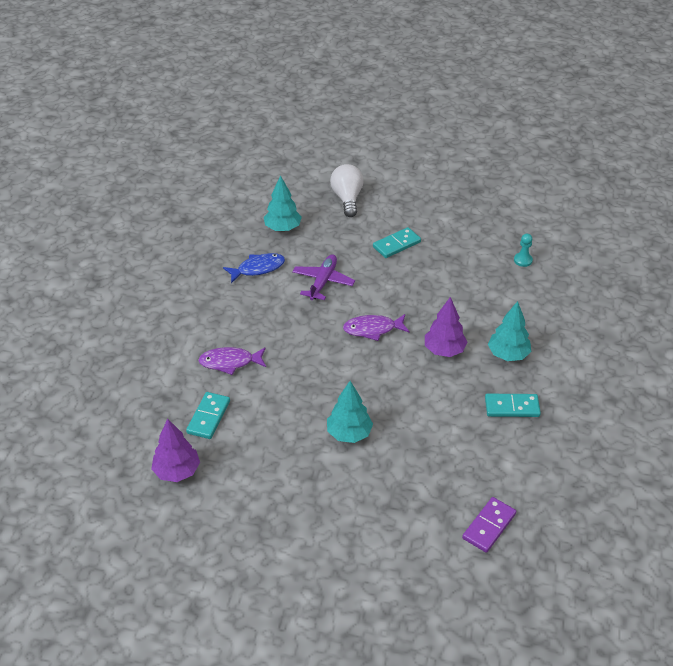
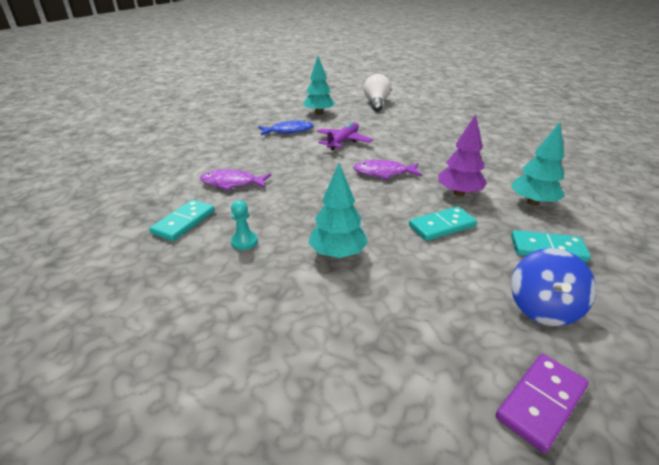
camera: 10 degrees right, 10 degrees down
purple tree [151,419,200,482] -> none
turquoise domino [373,227,421,258] -> turquoise domino moved to [409,207,477,241]
turquoise pawn [514,234,533,267] -> turquoise pawn moved to [231,200,258,250]
none -> blue spinning top [511,248,596,326]

